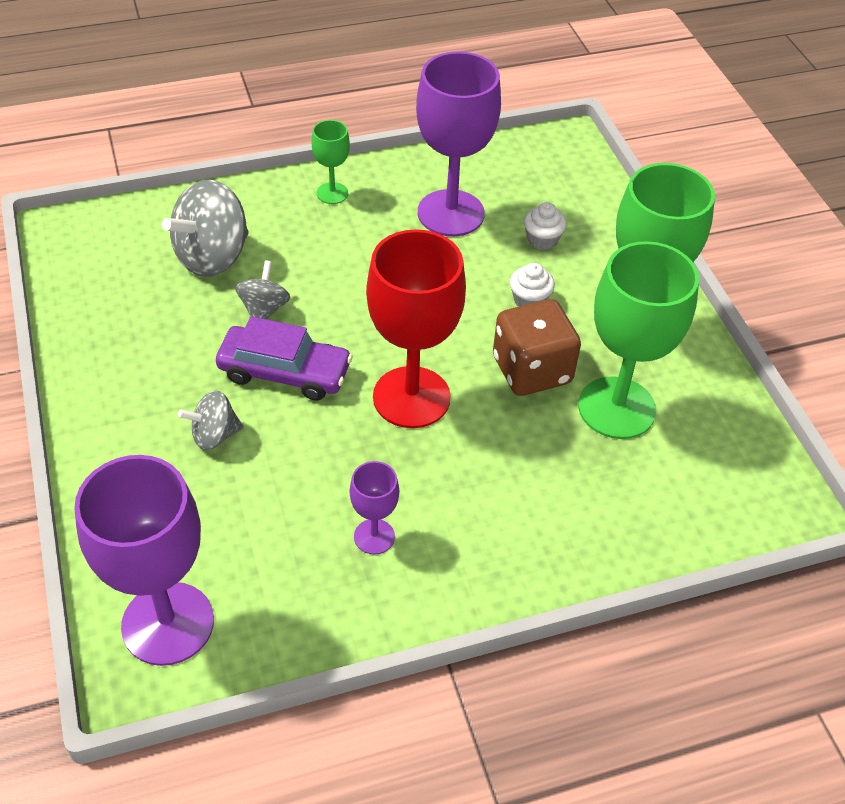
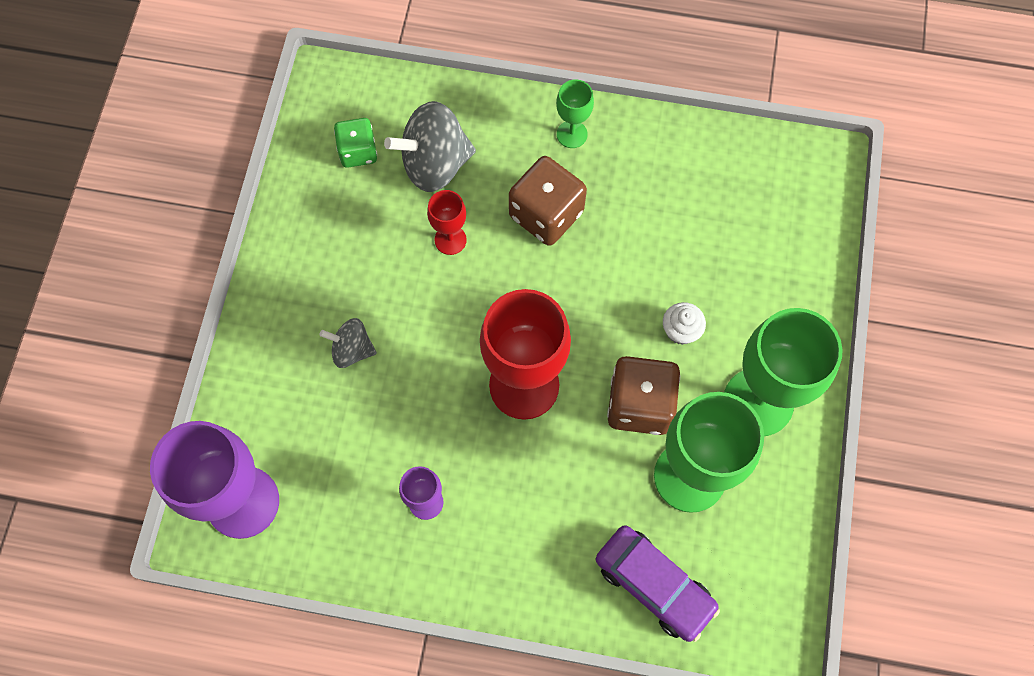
camera: 30 degrees right, 20 degrees up
purple car [216,316,353,401] -> purple car moved to [596,525,720,642]
grey spinning top [235,260,290,319] -> red goblet [427,190,467,255]
purple goblet [416,52,501,237] -> none
white cupcake [524,202,567,250] -> none
none -> green dice [334,118,377,168]
none -> brown dice [509,156,587,246]

